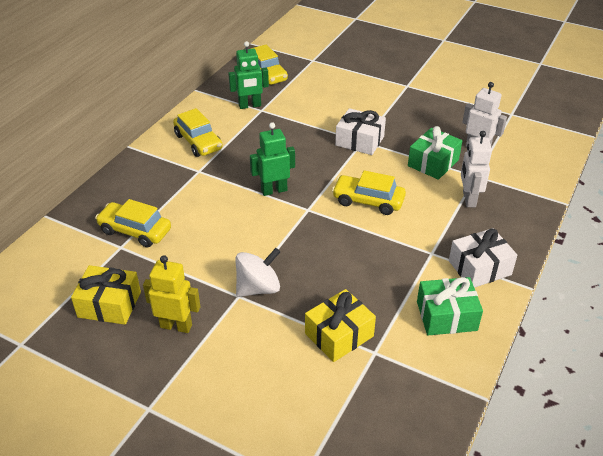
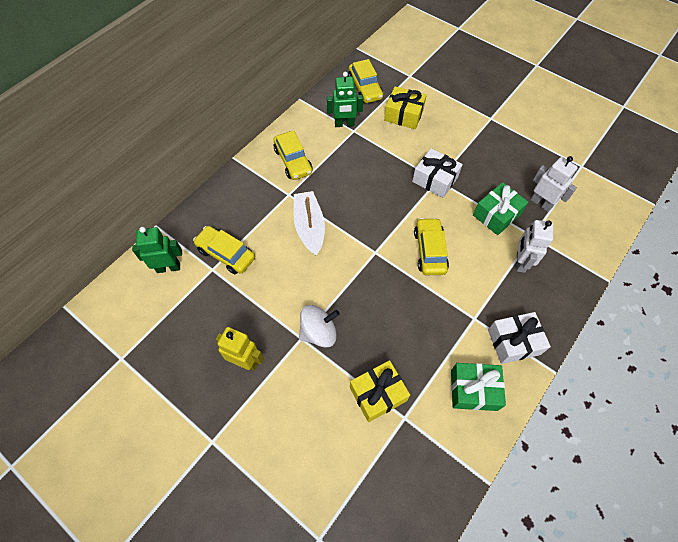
camera: 10 degrees right, 20 degrees up
yellow gift [71,265,141,325] -> yellow gift moved to [384,86,427,129]
green robot [250,122,295,196] -> green robot moved to [132,227,182,273]
yellow car [332,170,406,215] -> yellow car turned 60 degrees clockwise [414,218,449,275]
none -> white boat [294,191,325,256]

